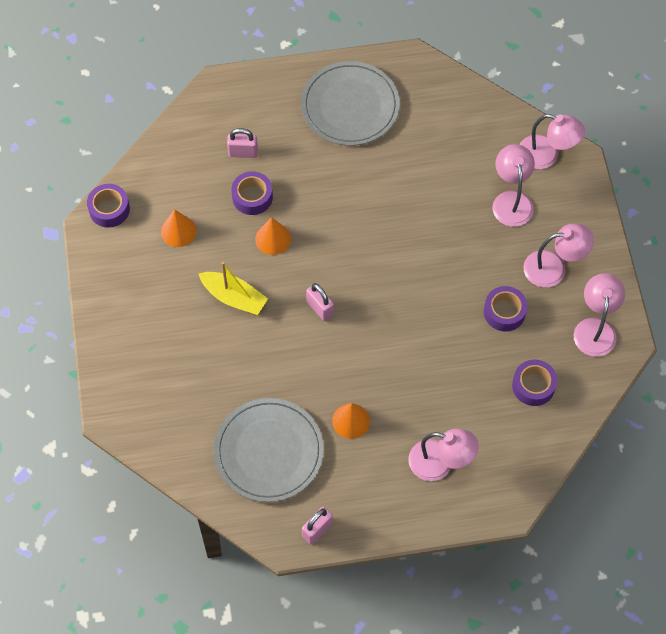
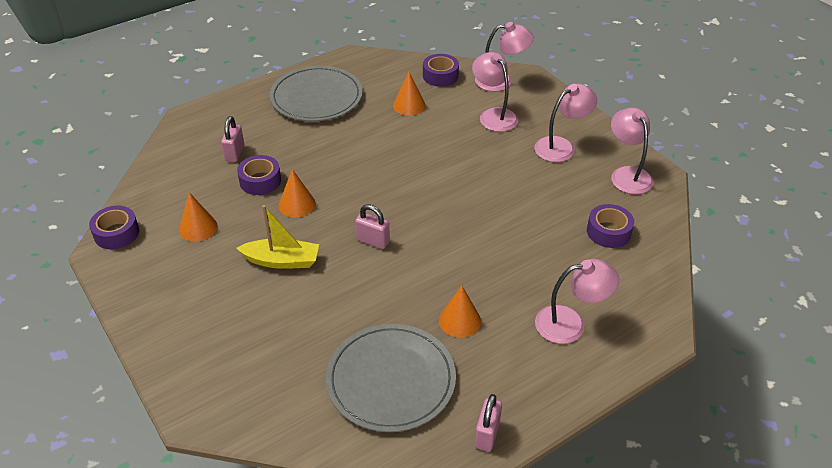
camera: 25 degrees left, 20 degrees down
pink padlock [227,128,258,158] -> pink padlock turned 60 degrees counterclockwise [221,116,244,162]
purple tape [484,286,528,331] -> purple tape moved to [423,54,459,87]
none -> orange cone [393,72,426,116]

